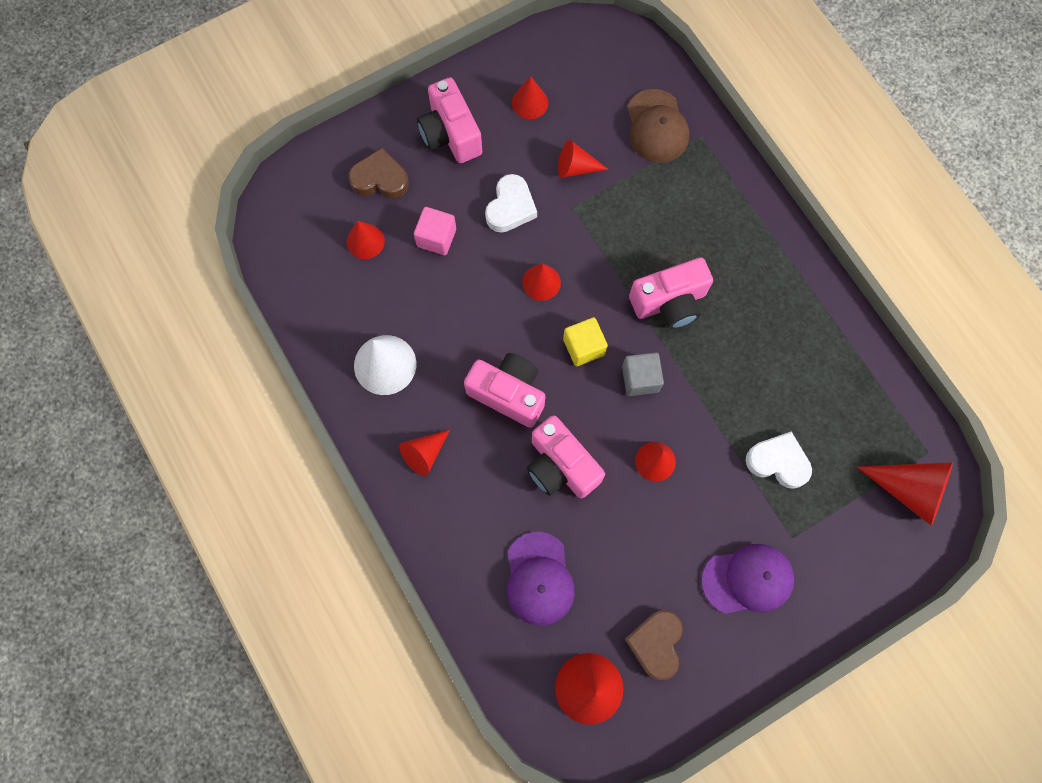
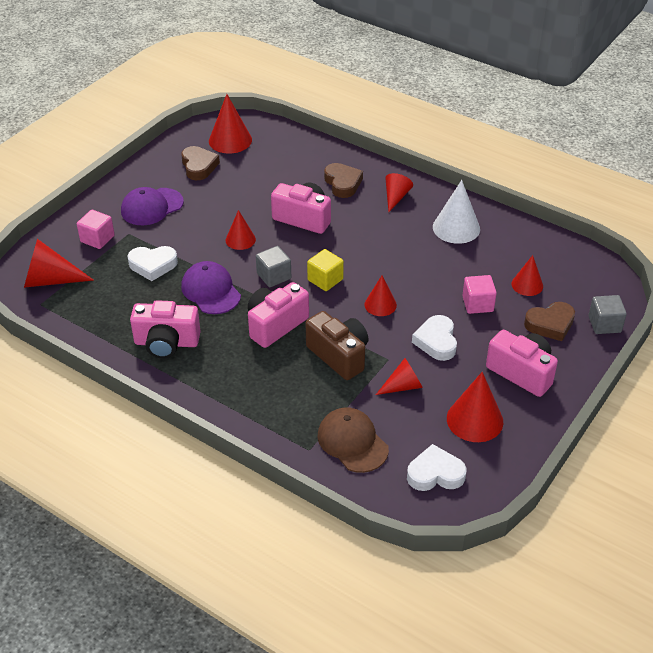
camera: 155 degrees right, 30 degrees down
pink camera [464,353,546,428] -> pink camera moved to [130,300,201,359]
purple cap [507,532,575,626] -> purple cap moved to [181,261,241,314]
red cone [512,76,548,119] -> red cone [447,372,503,442], size x1.59
none -> pink cube [77,210,115,249]
none -> brown camera [306,311,369,380]
none -> brown heart [324,163,363,198]
none -> white heart [407,444,466,491]
none -> grey cube [589,295,627,334]

